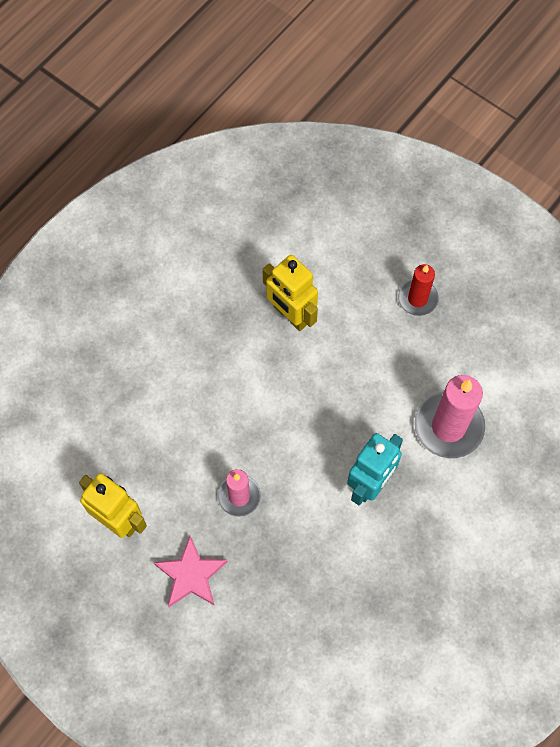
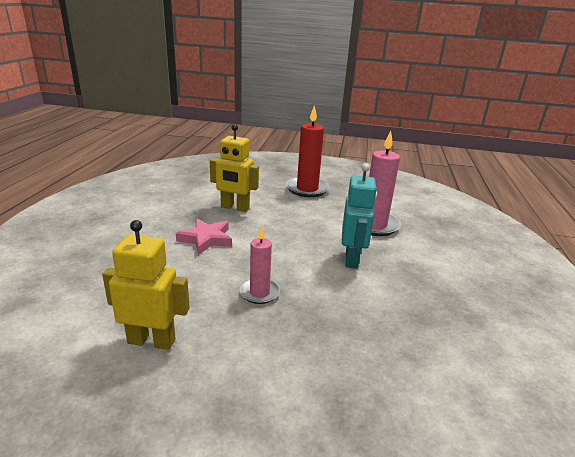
camera: 30 degrees left, 40 degrees down
pink star [154,536,228,607] -> pink star moved to [176,219,232,255]
red candle [398,264,438,316] -> red candle [286,105,330,197], size x1.67

